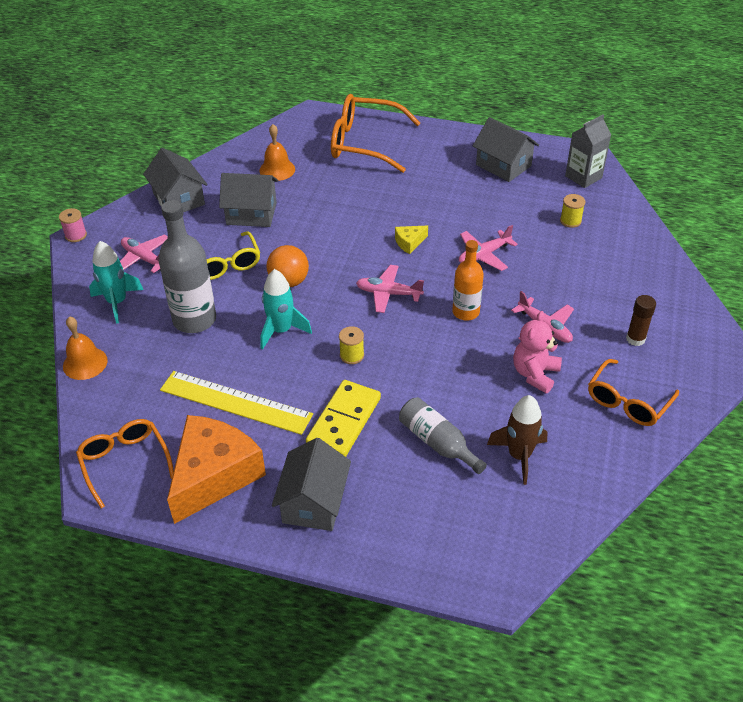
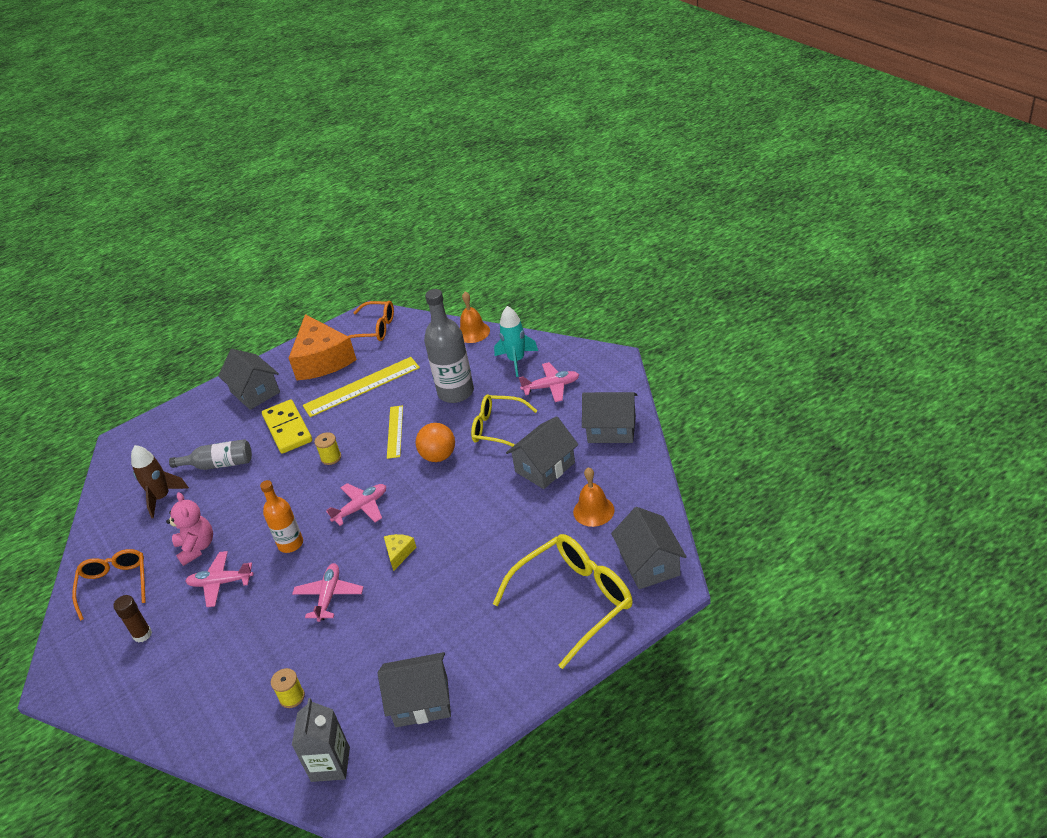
camera: 135 degrees right, 5 degrees down
pink spool [59,208,87,242] -> none
turquoise rocket [260,269,312,350] -> yellow ruler [387,405,403,459]
orange glasses [331,94,420,173] -> yellow glasses [493,534,633,669]
none -> grey house [611,507,687,589]

